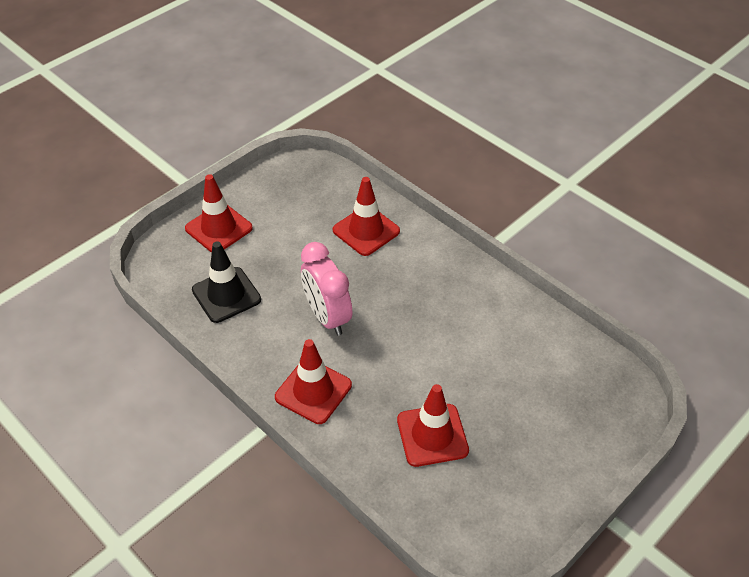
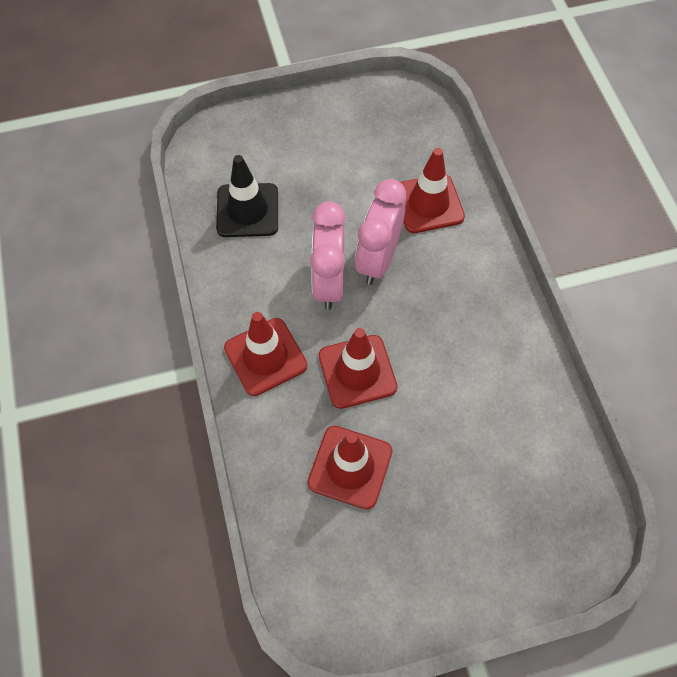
camera: 30 degrees right, 15 degrees up
red traffic cone [185,174,253,253] -> red traffic cone moved to [319,328,397,409]
none -> pink clock [355,179,406,285]

